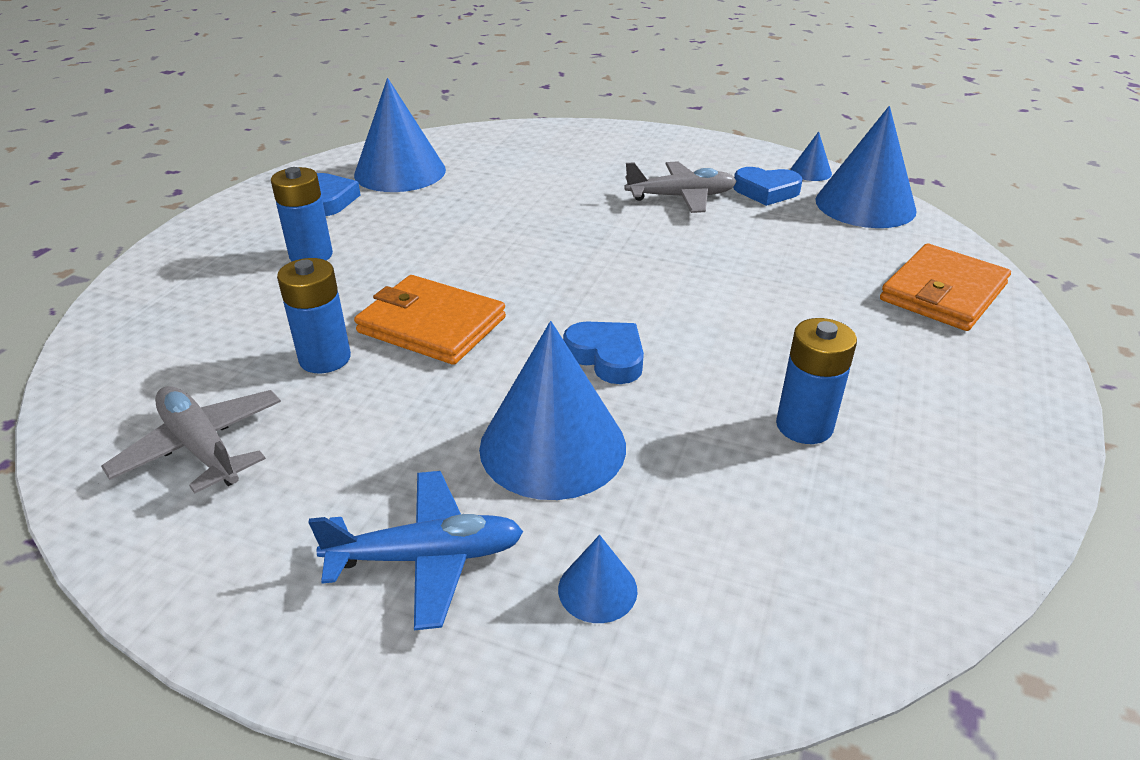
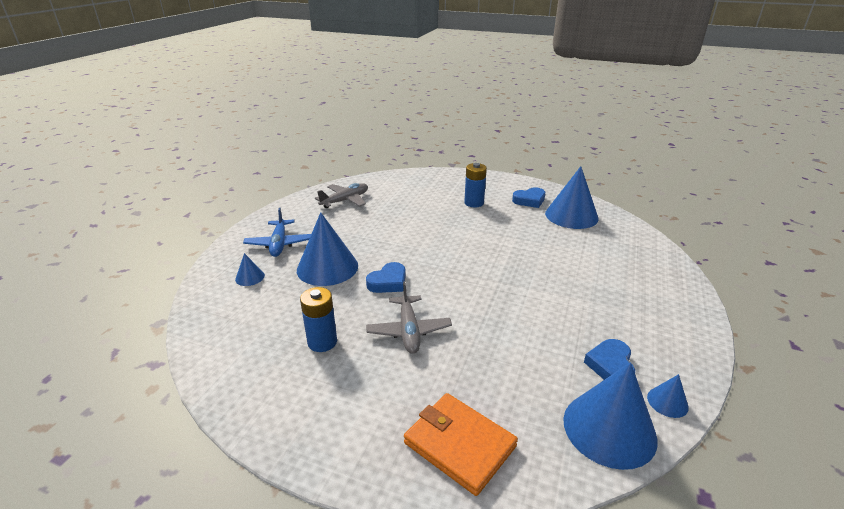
camera: 90 degrees right, 5 degrees down
blue battery [277,258,351,374] -> none
orange wallet [354,275,506,365] -> none
grey plane [624,161,737,213] -> grey plane moved to [366,281,452,354]

